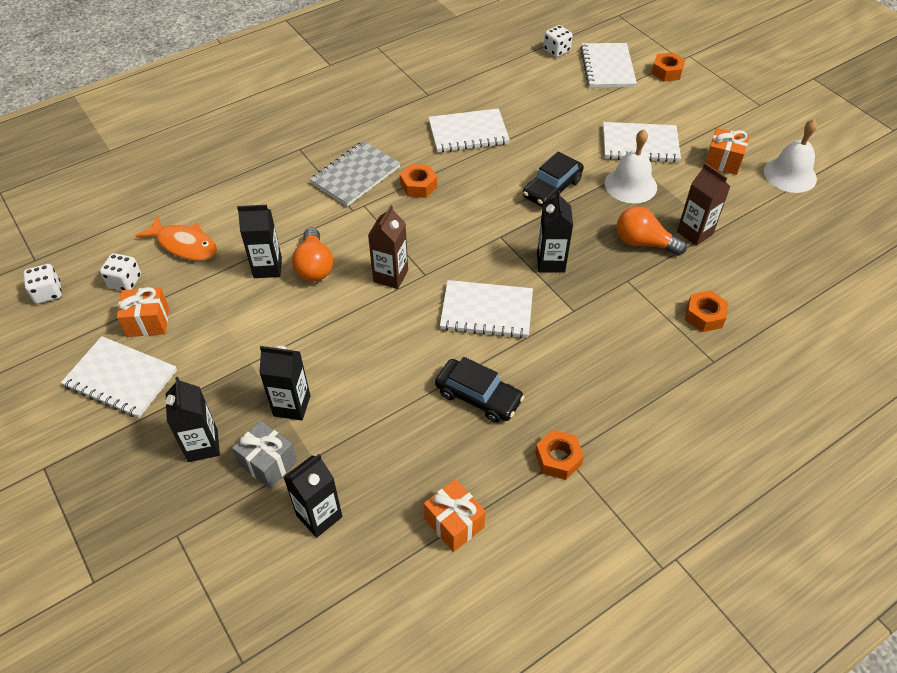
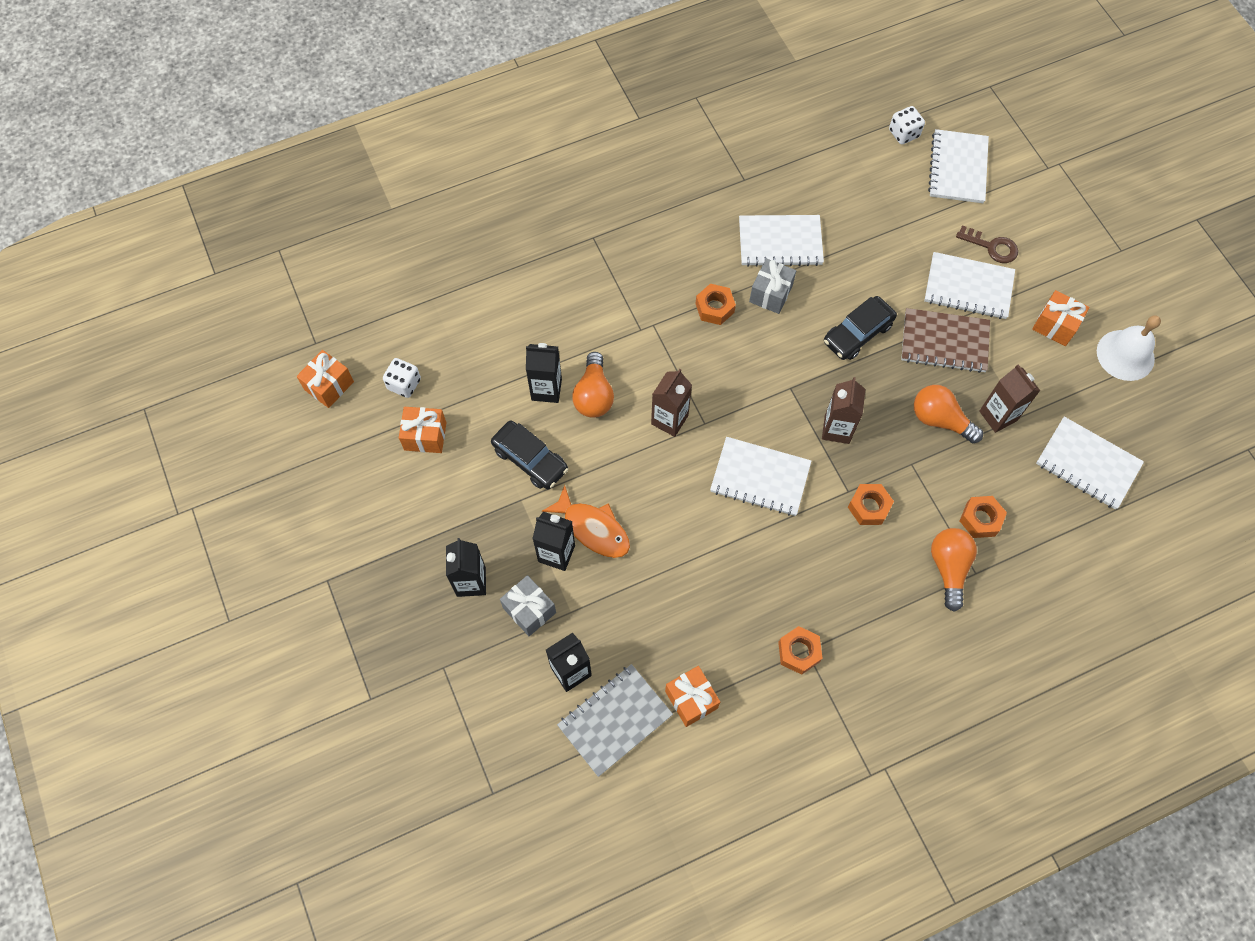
camera: 10 degrees right, 15 degrees up
white dice [23,264,62,304] -> orange gift [297,350,354,408]
white notebook [61,336,177,418] -> white notebook moved to [1036,417,1144,510]
orange fish [136,216,217,260] -> orange fish moved to [542,485,630,558]
grey notebook [310,141,400,207] -> grey notebook moved to [557,664,673,777]
black car [435,357,524,423] -> black car moved to [491,420,568,489]
black carton [537,191,573,273] -> brown carton [822,377,866,444]
white bell [605,129,657,203] -> brown notebook [901,308,990,373]
orange nut [652,52,685,82] -> orange nut moved to [848,484,894,525]
none -> grey gift [749,259,796,314]
none -> orange light bulb [931,528,977,612]
none -> brown key [956,225,1018,263]

